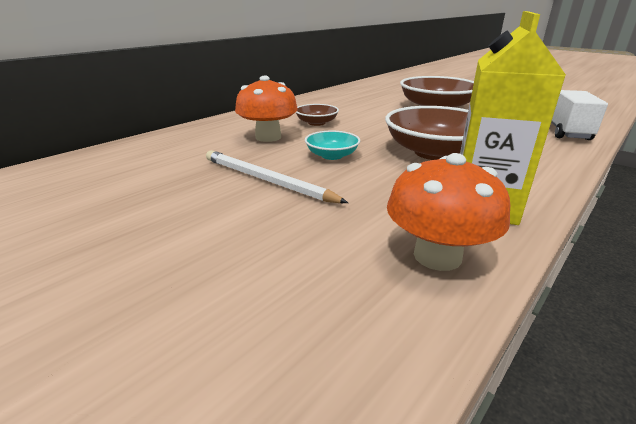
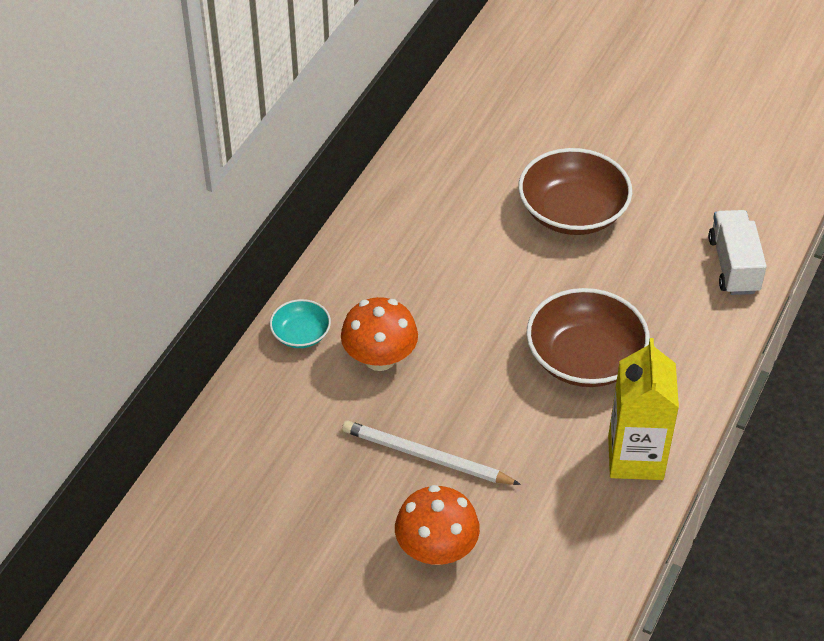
camera: 15 degrees left, 20 degrees up
brown bowl [296,104,339,126] -> none
turquoise bowl [305,131,360,160] -> turquoise bowl moved to [270,299,331,348]
orange mushroom [387,153,510,271] -> orange mushroom moved to [395,485,480,565]

